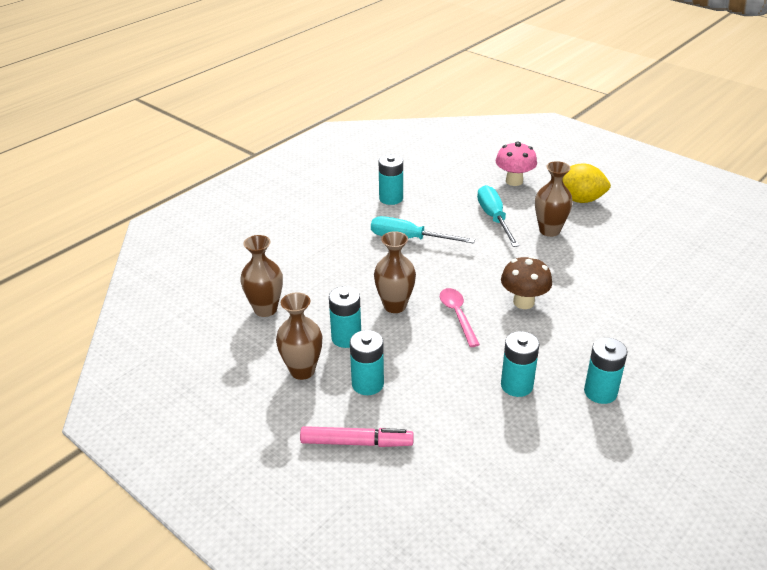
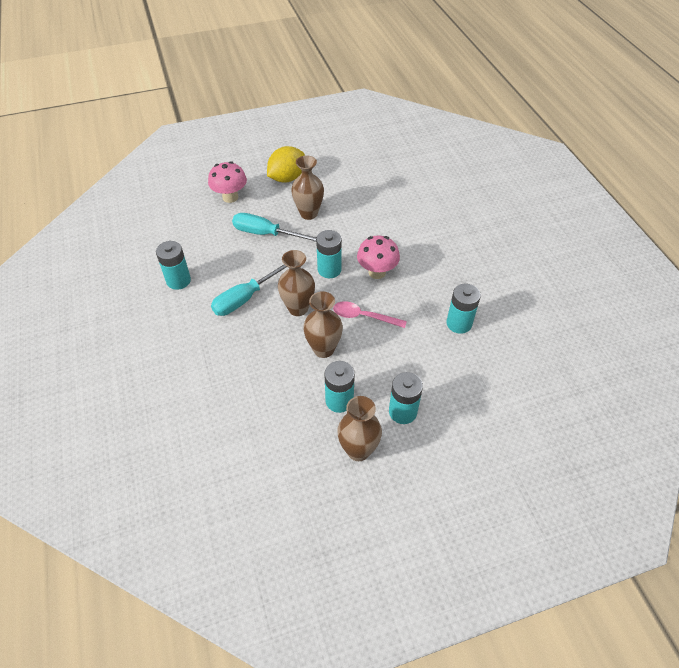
camera: 60 degrees left, 15 degrees up
brown vase [240,235,283,317] -> brown vase moved to [278,250,315,316]
pink marker [300,426,414,447] -> none
brown mushroom [501,256,552,309] -> pink mushroom [357,235,400,279]
turquoise battery [584,338,628,404] -> turquoise battery moved to [316,230,342,278]

